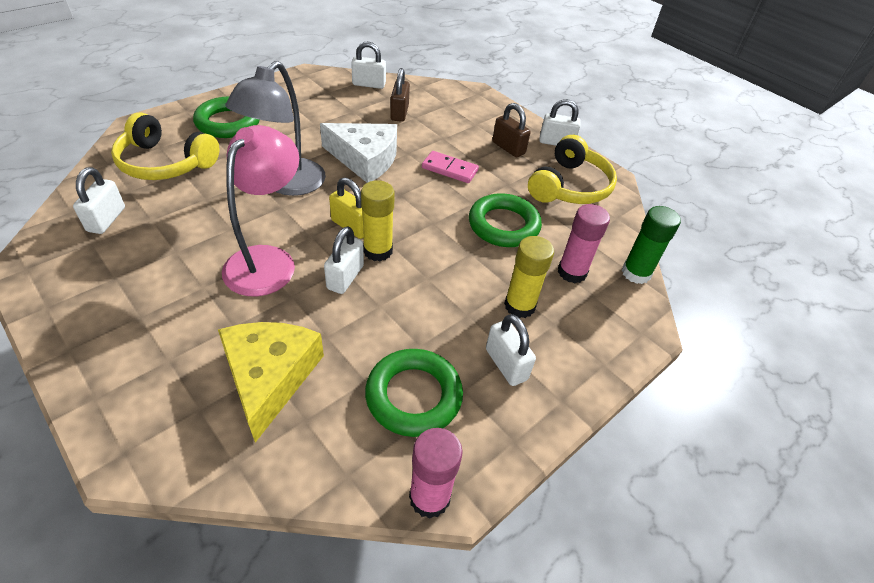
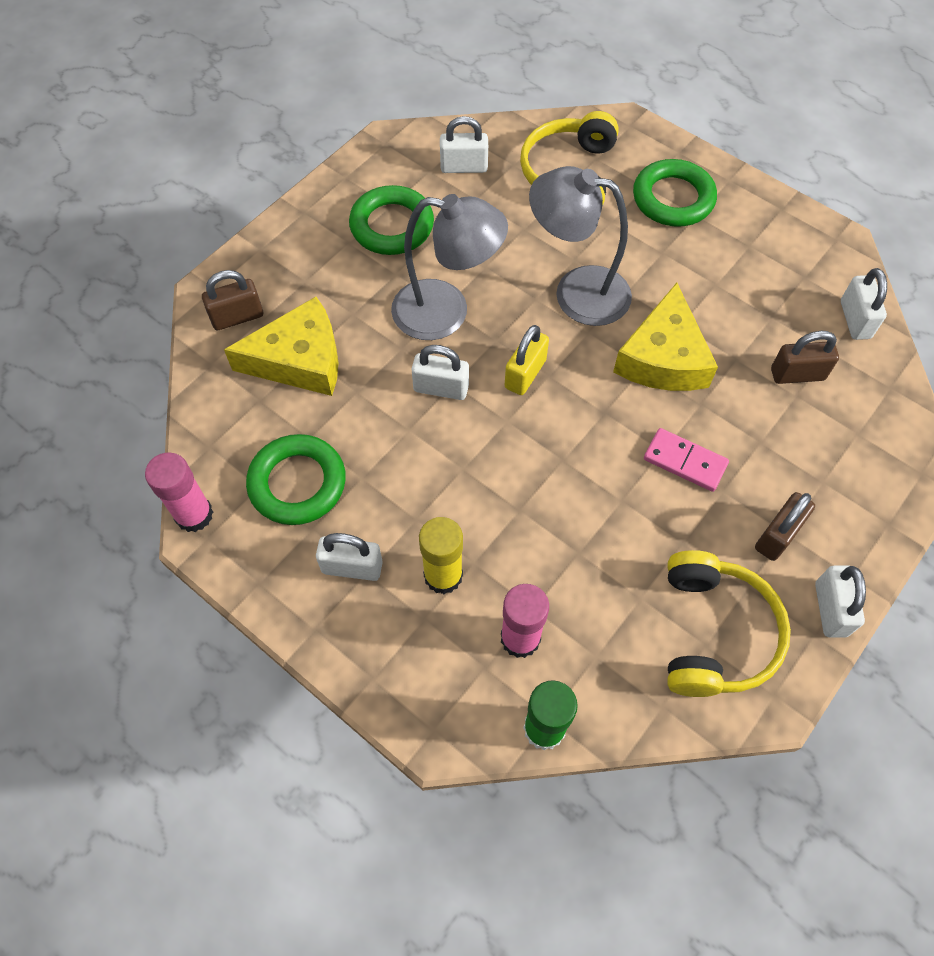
camera: 85 degrees right, 15 degrees up
pink lamp [222,125,299,296] -> grey lamp [391,194,508,340]
white cheese [320,123,397,183] -> yellow cheese [613,283,718,391]
yellow glue stick [361,180,395,261] -> none
pink domino [422,151,479,183] -> pink domino turned 75 degrees counterclockwise [644,428,729,492]
green ring [469,193,542,247] -> green ring moved to [349,185,434,255]
white padlock [486,314,536,386] -> white padlock turned 45 degrees clockwise [316,533,383,581]
yellow headphones [528,135,617,204] -> yellow headphones turned 105 degrees counterclockwise [667,550,791,697]
none -> brown padlock [202,270,263,330]

